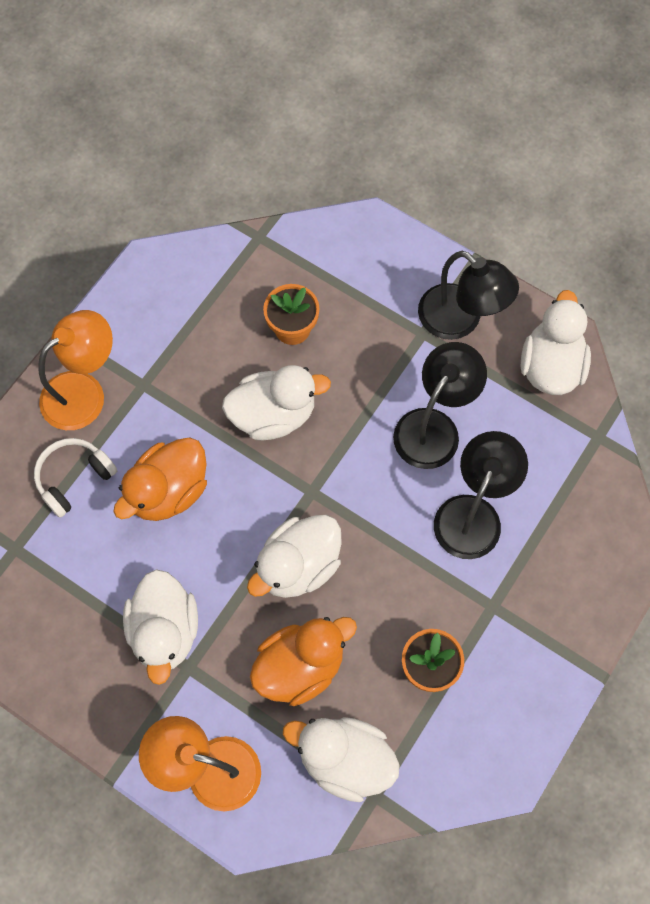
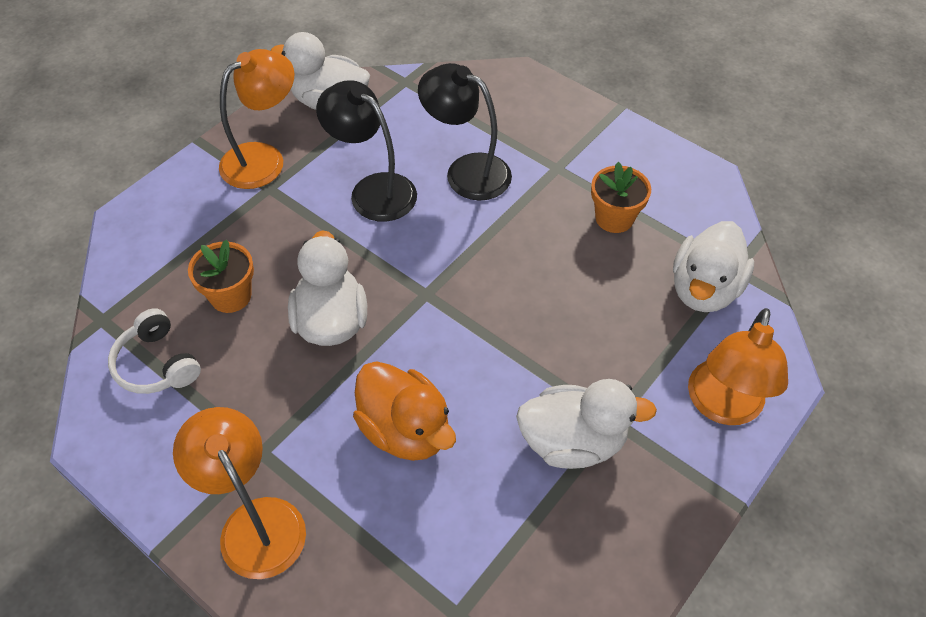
camera: 85 degrees left, 15 degrees down
white headphones [34,438,117,518] -> white headphones moved to [108,308,201,394]
white duck [247,515,342,598] -> none
orange duck [250,617,357,706] -> none
black lamp [418,251,519,340] -> orange lamp [219,49,295,189]

